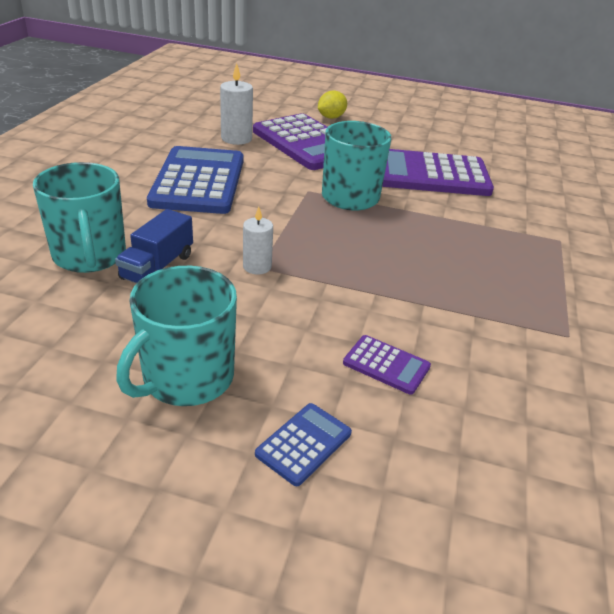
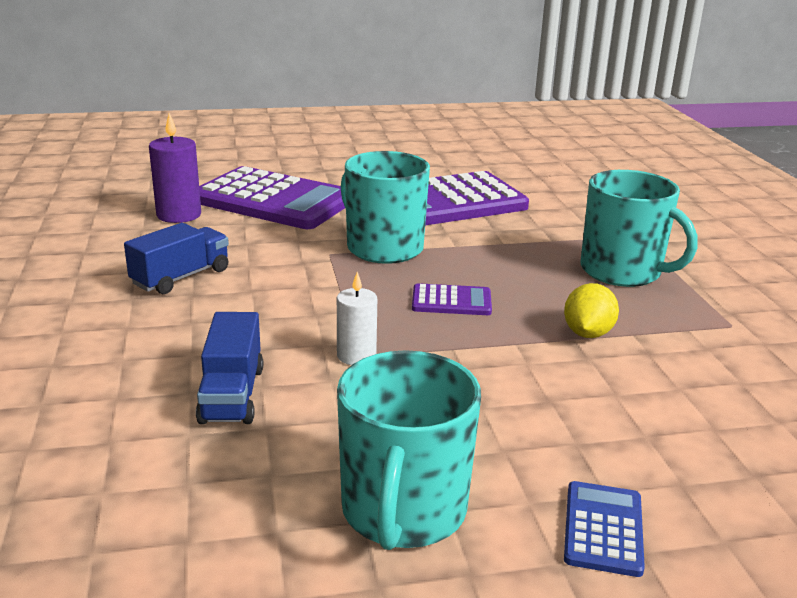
camera: 25 degrees left, 10 degrees down
turquoise mug [33,162,126,273] -> turquoise mug moved to [581,170,697,287]
blue calculator [147,146,244,214] -> blue truck [124,223,229,294]
white candle [220,63,253,145] -> purple candle [149,113,201,223]
yellow lemon [318,90,347,119] -> yellow lemon moved to [564,283,619,338]
purple calculator [343,335,431,395] -> purple calculator moved to [412,283,492,315]

